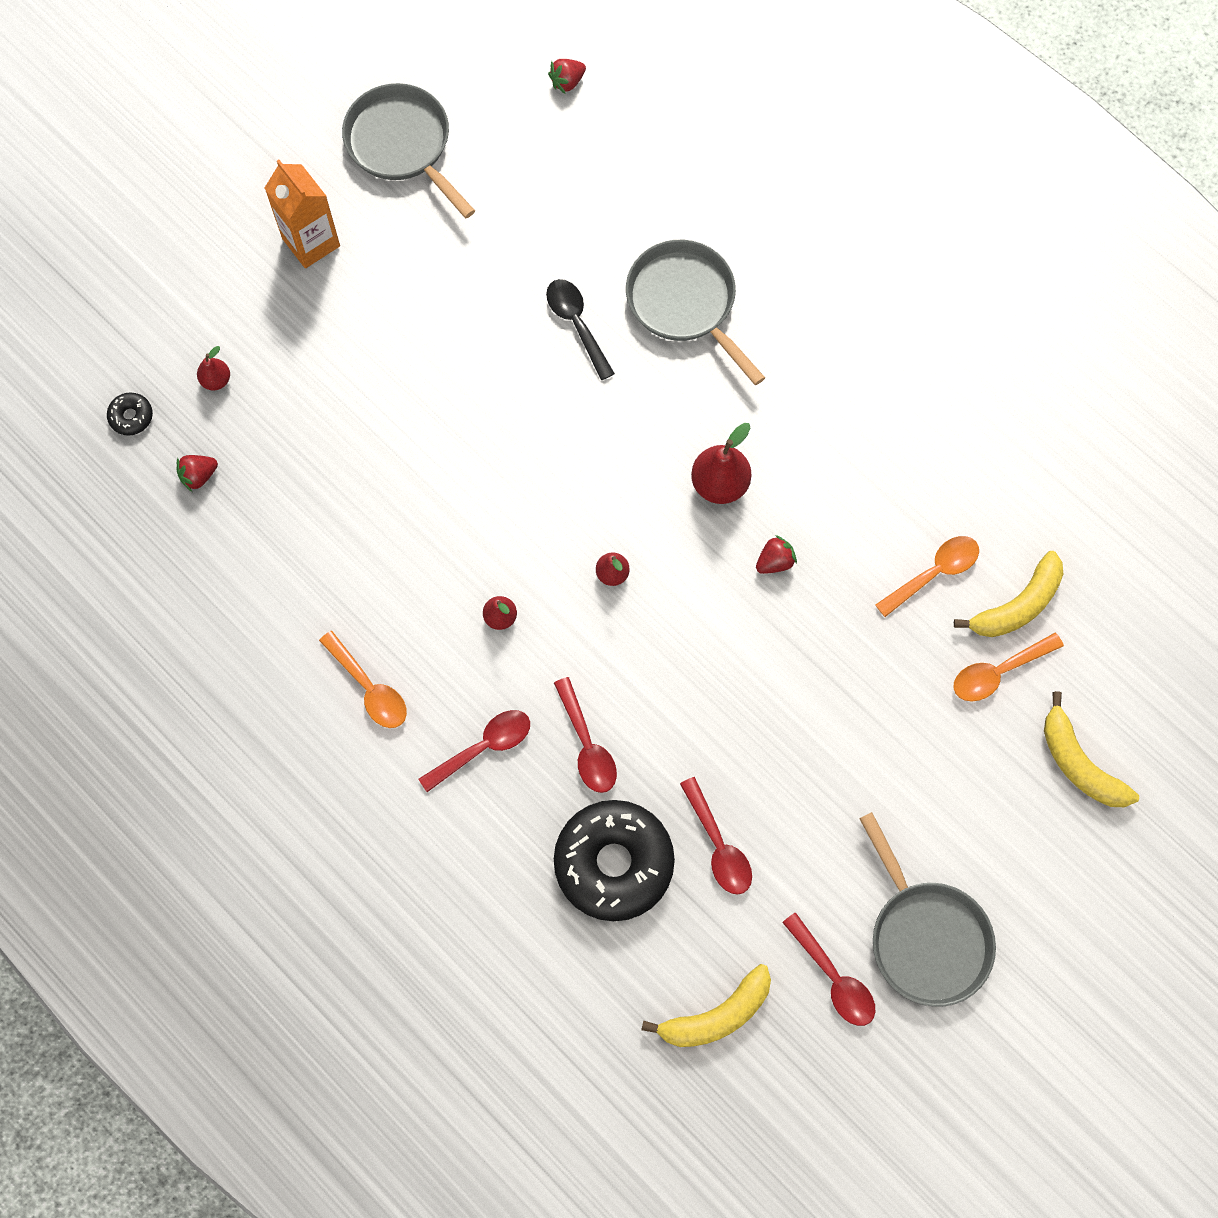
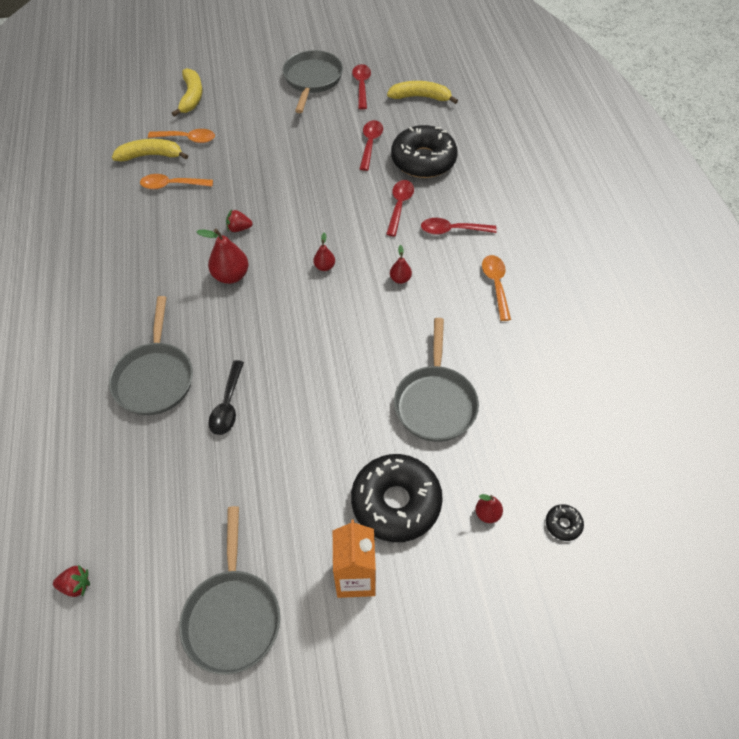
camera: 145 degrees left, 15 degrees down
red strawberry [176,455,218,492] -> none
none -> black donut [351,454,443,542]
none -> grey pan [394,318,479,442]

